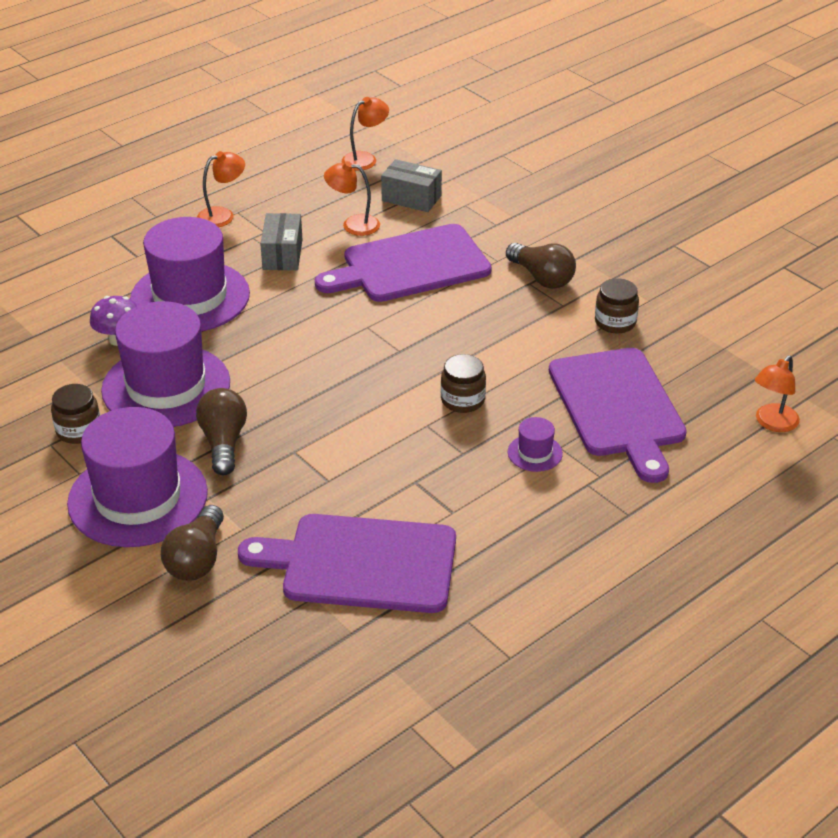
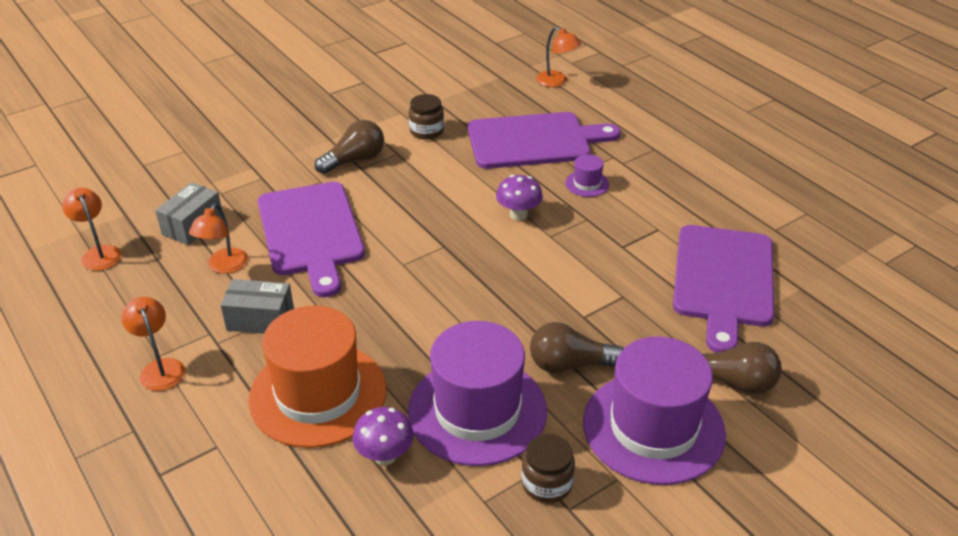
camera: 85 degrees left, 0 degrees up
purple hat [130,217,250,331] -> orange hat [248,306,387,448]
brown jar [441,354,486,413] -> purple mushroom [496,175,543,221]

